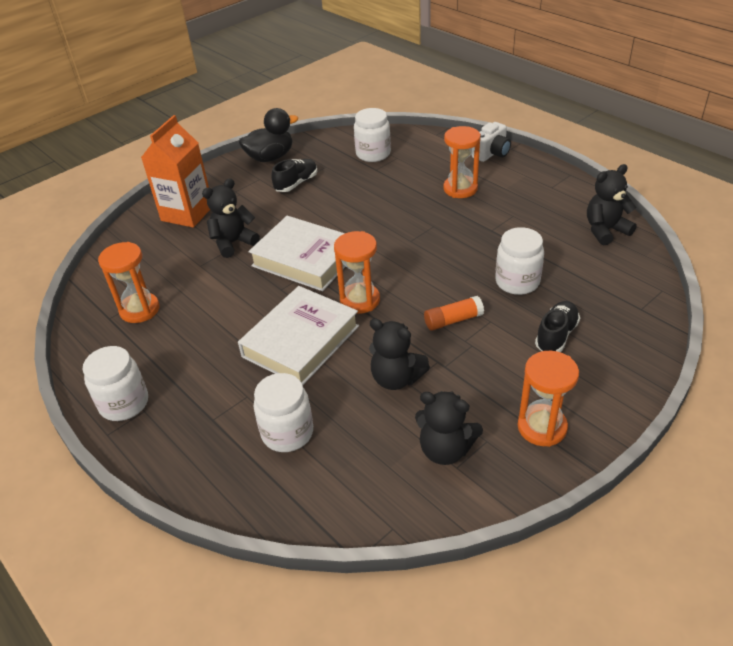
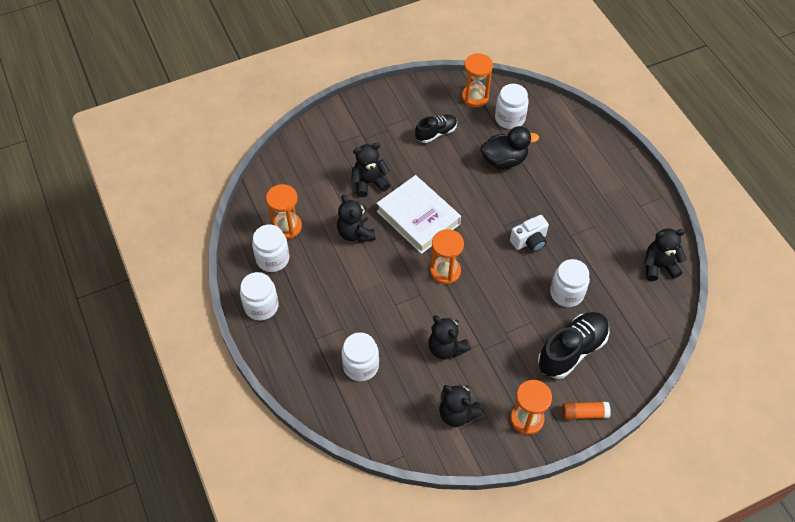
camera: 15 degrees right, 15 degrees up
orange carton [141,115,210,228] -> none
white book [238,286,359,385] -> none
black duck [239,108,298,162] -> black duck moved to [481,126,539,169]
orange glue stick [424,296,484,331] -> orange glue stick moved to [562,402,611,420]
orange hourglass [443,126,481,198] -> orange hourglass moved to [462,53,493,107]
white camera [472,122,511,162] -> white camera moved to [510,215,549,252]
black shoe [535,301,580,352] -> black shoe [538,312,610,379], size x1.66
none -> white jar [252,225,290,272]
none -> black teddy bear [337,195,376,243]

